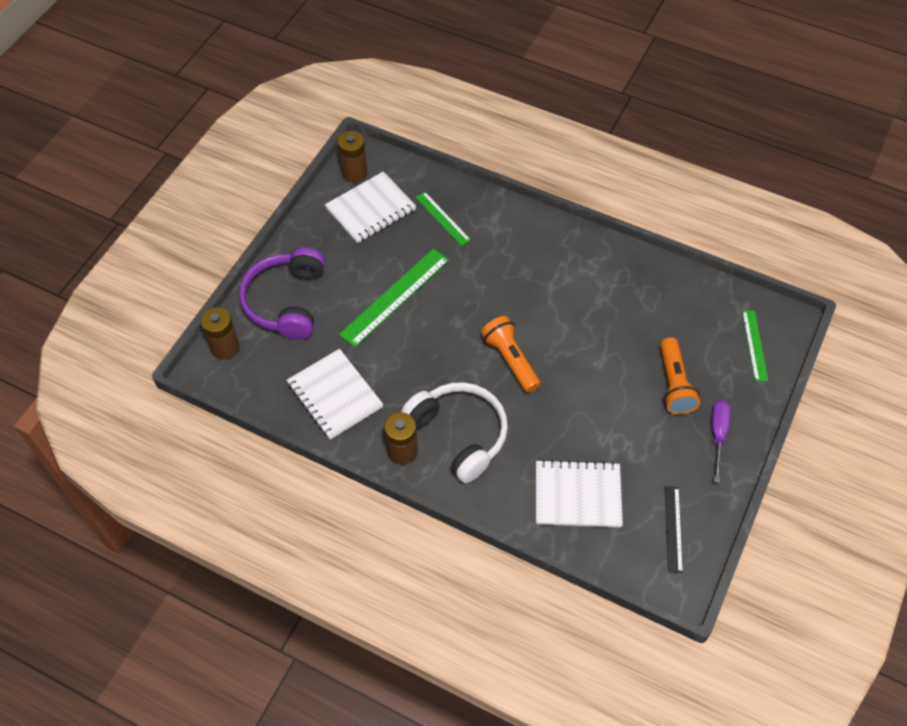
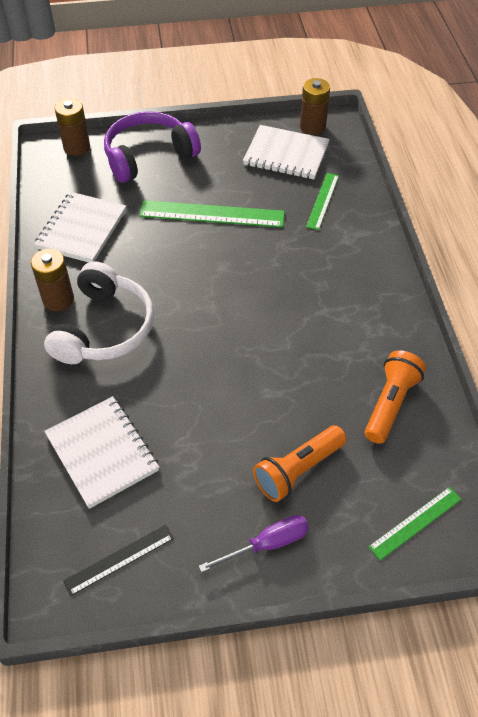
camera: 55 degrees right, 5 degrees down
orange flashlight [481,316,540,393] -> orange flashlight moved to [365,350,426,444]

